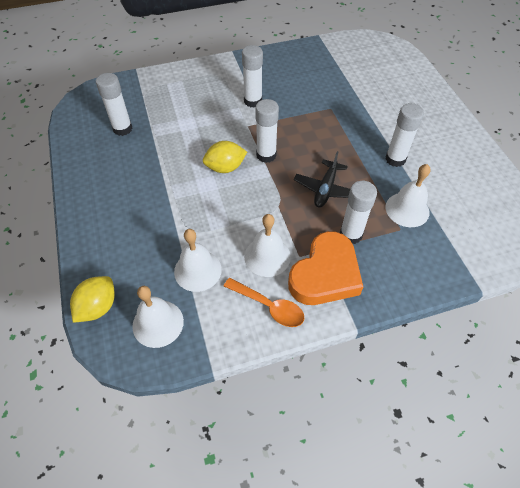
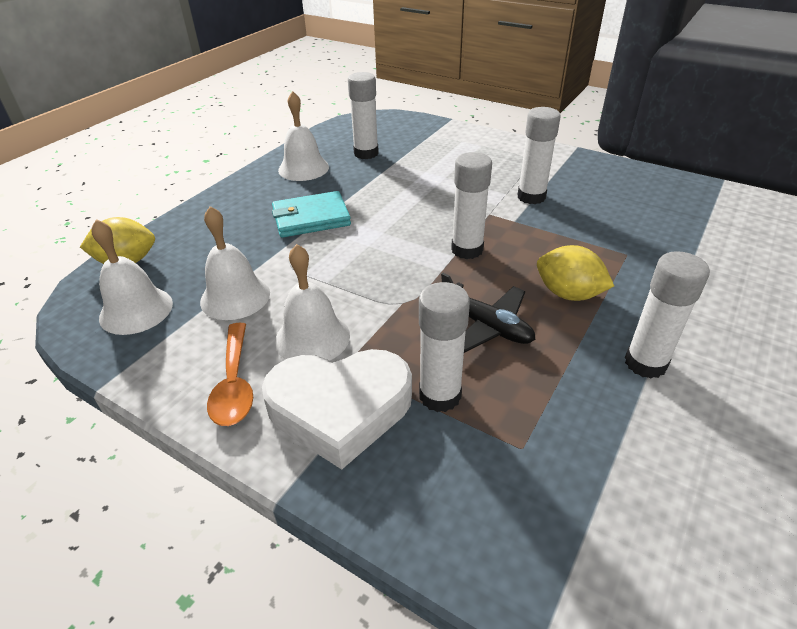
camera: 50 degrees right, 15 degrees down
yellow lemon [203,141,247,173] -> yellow lemon moved to [537,245,614,301]
orange heart [288,231,363,305] -> white heart [262,349,412,469]
black plane [294,151,350,208] -> black plane turned 120 degrees counterclockwise [441,273,535,353]
white bell [385,164,431,227] -> white bell moved to [278,91,329,181]
none -> turquoise wallet [272,191,351,238]

